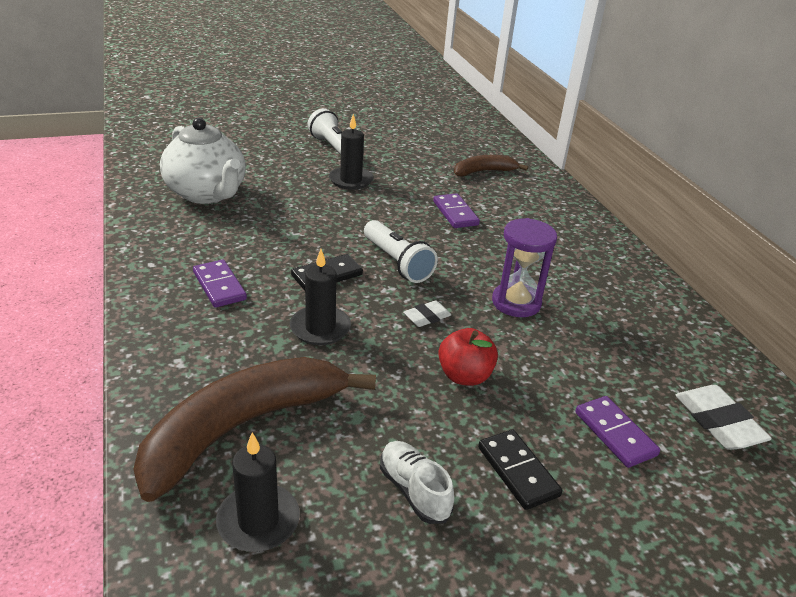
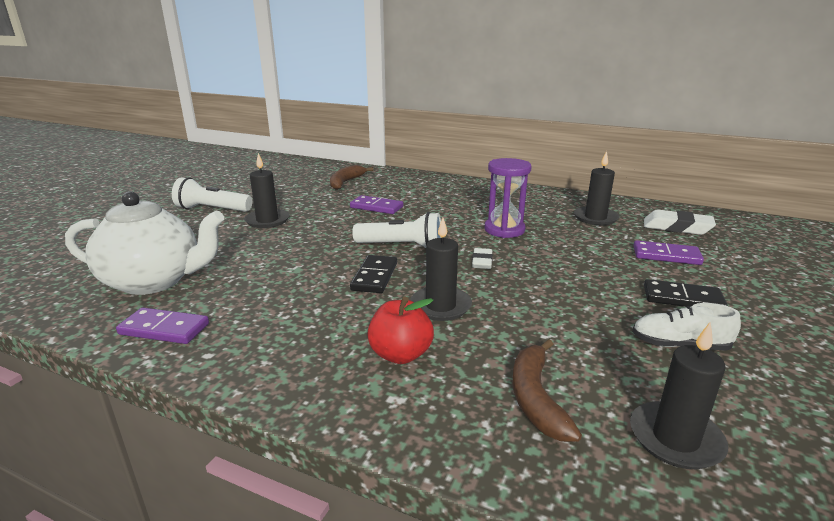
camera: 45 degrees left, 10 degrees down
brown banana [133,357,376,502] -> brown banana [512,339,582,442], size x0.51
purple domino [193,259,247,308] -> purple domino moved to [116,308,209,344]
red apple [438,328,498,386] -> red apple moved to [367,296,434,364]
none -> black candle [574,151,619,225]

